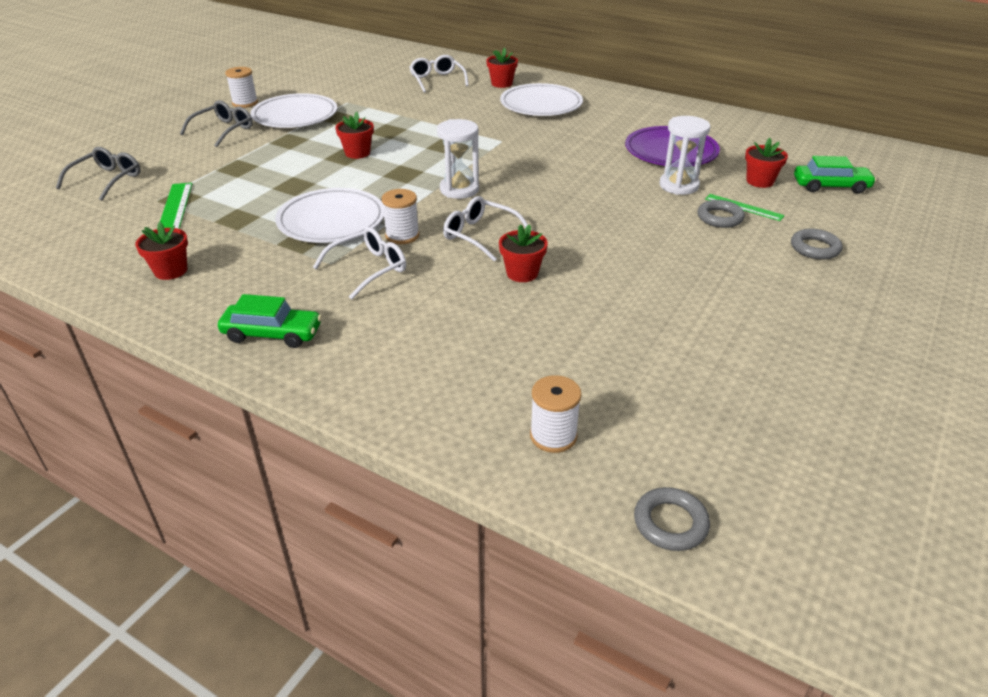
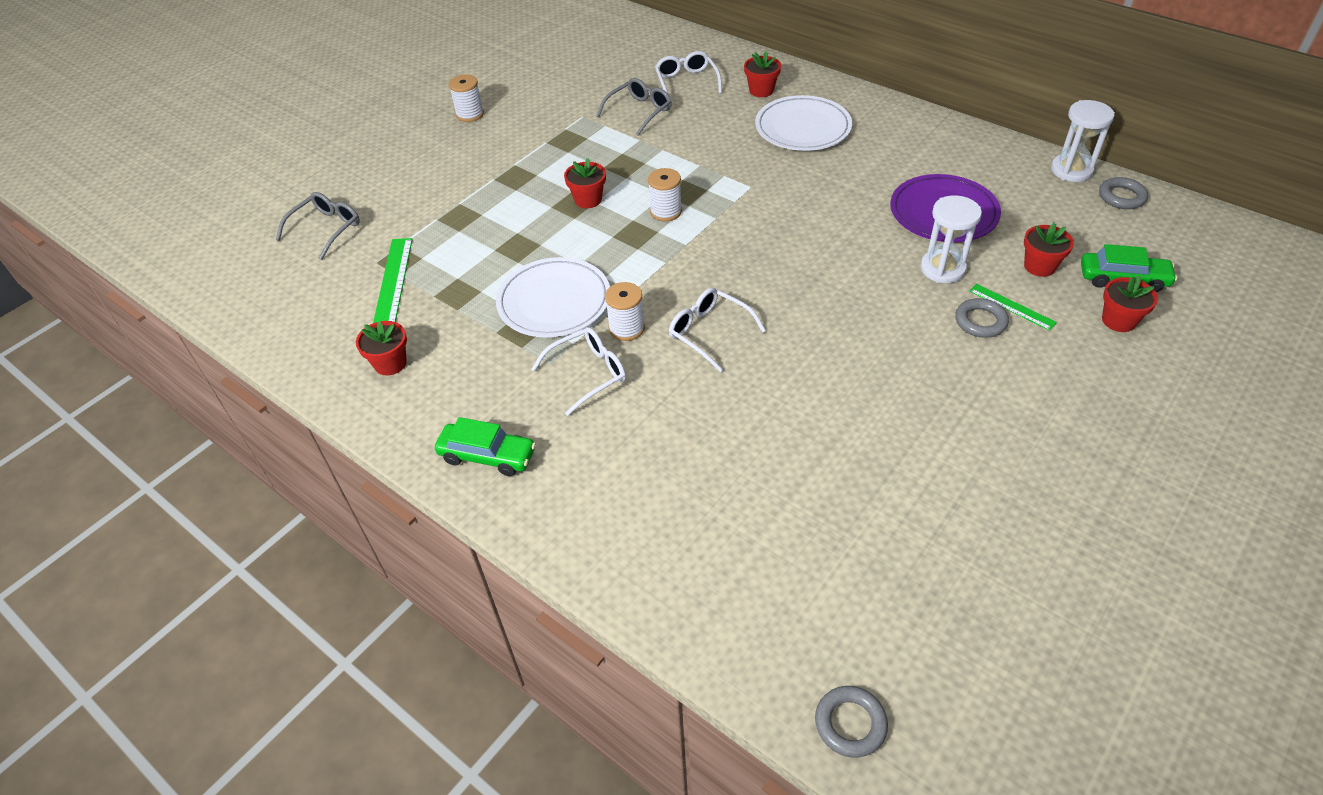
camera: 10 degrees right, 10 degrees up
grey glasses [180,100,253,147] -> grey glasses moved to [597,78,672,136]
white plate [250,93,337,128] -> none
white hourglass [437,119,479,199] -> white hourglass moved to [1051,100,1115,182]
red flower pot [499,224,548,282] -> red flower pot moved to [1102,275,1158,332]
white spool [530,375,581,453] -> white spool moved to [648,168,682,222]
grey ring [791,229,843,259] -> grey ring moved to [1099,177,1148,209]

